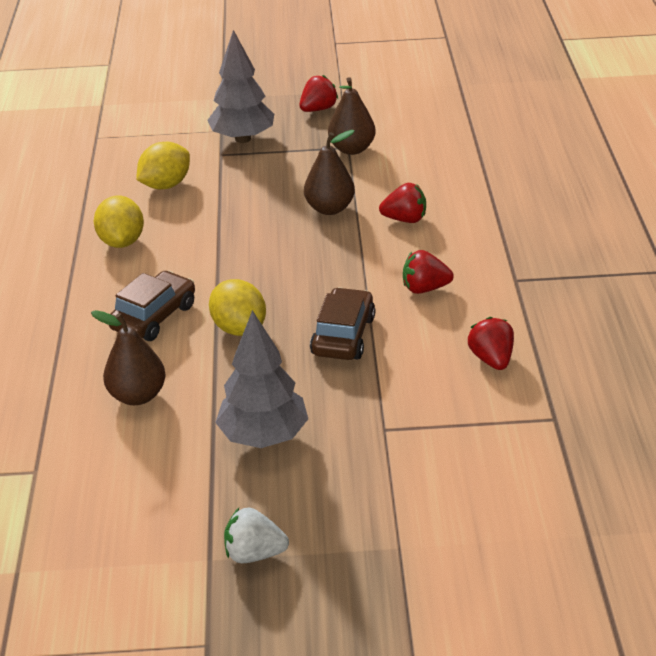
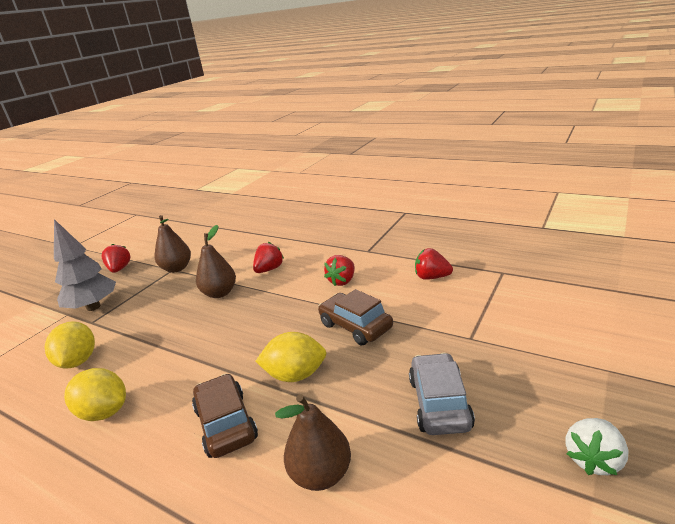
camera: 55 degrees left, 10 degrees down
grey tree [215,310,308,448] -> grey car [409,353,475,435]

